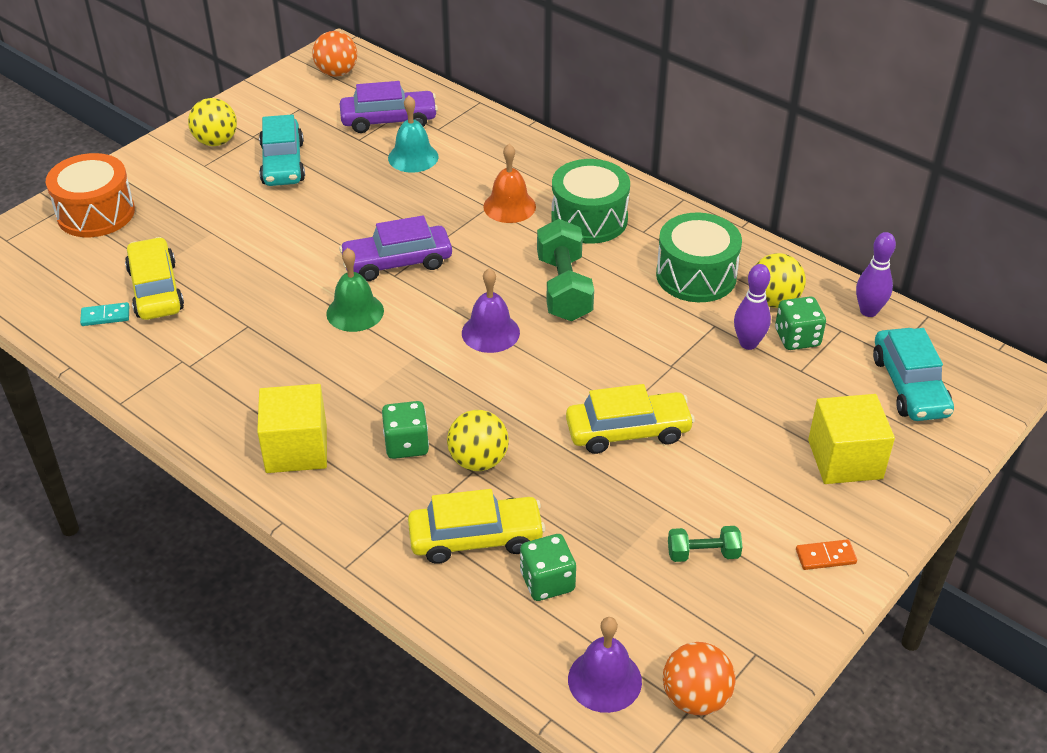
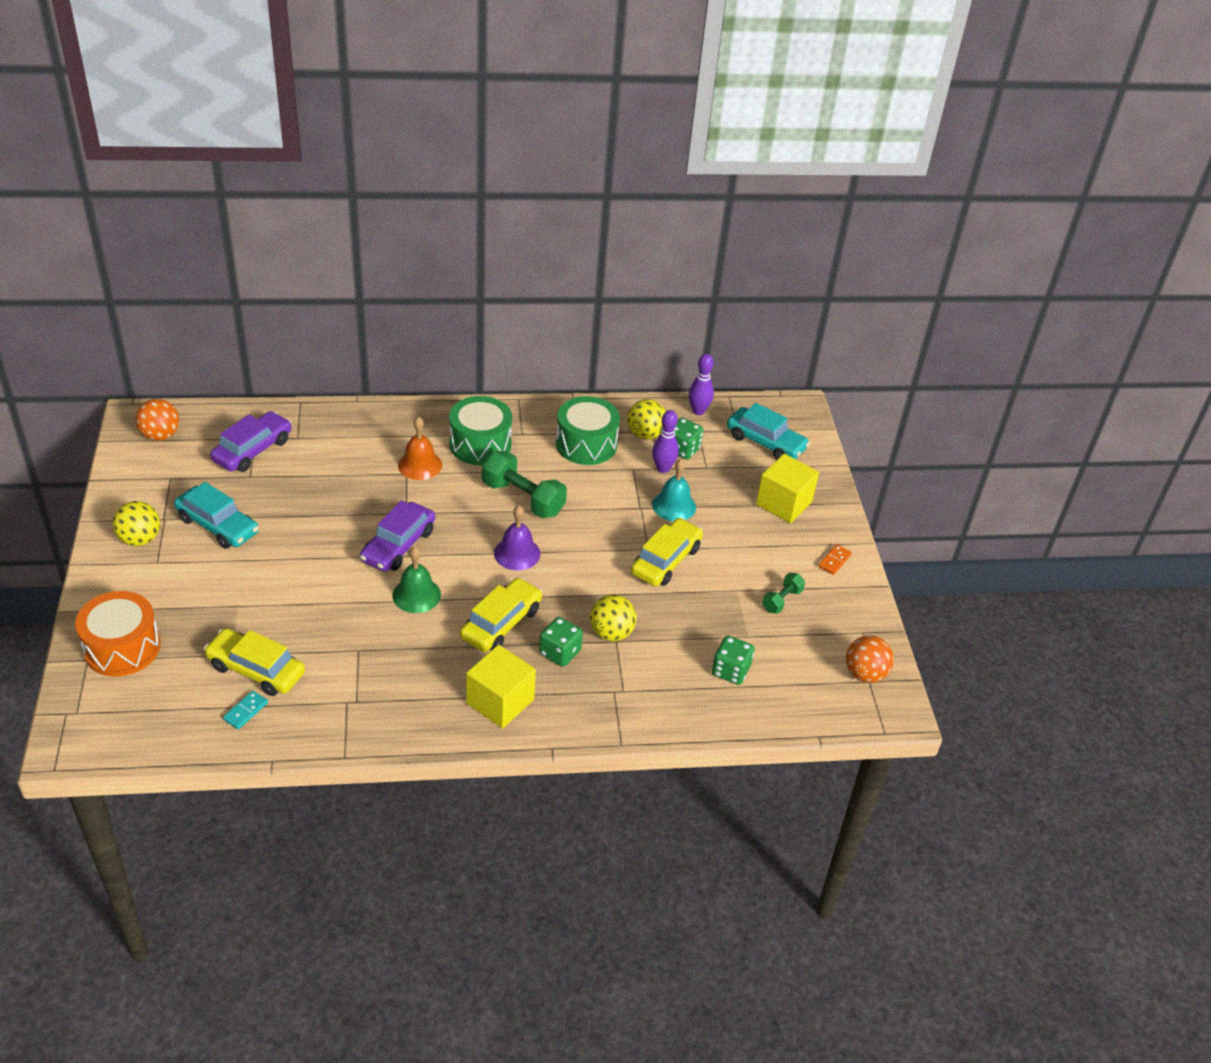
camera: 50 degrees left, 0 degrees up
turquoise bell [388,96,439,173] -> turquoise bell moved to [652,458,696,521]
yellow car [408,489,545,564] -> yellow car moved to [460,577,542,652]
purple bell [568,617,642,713] -> none

